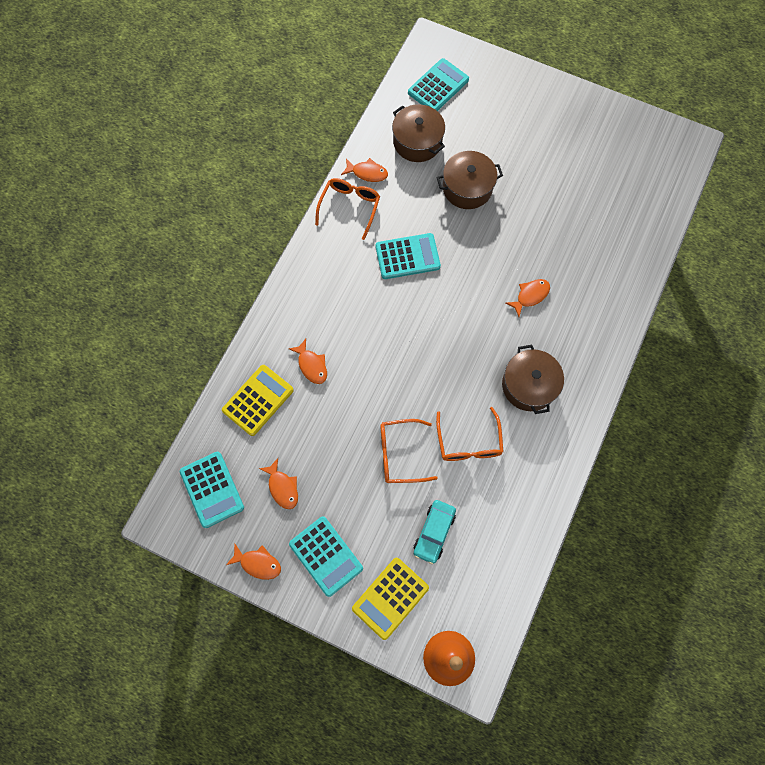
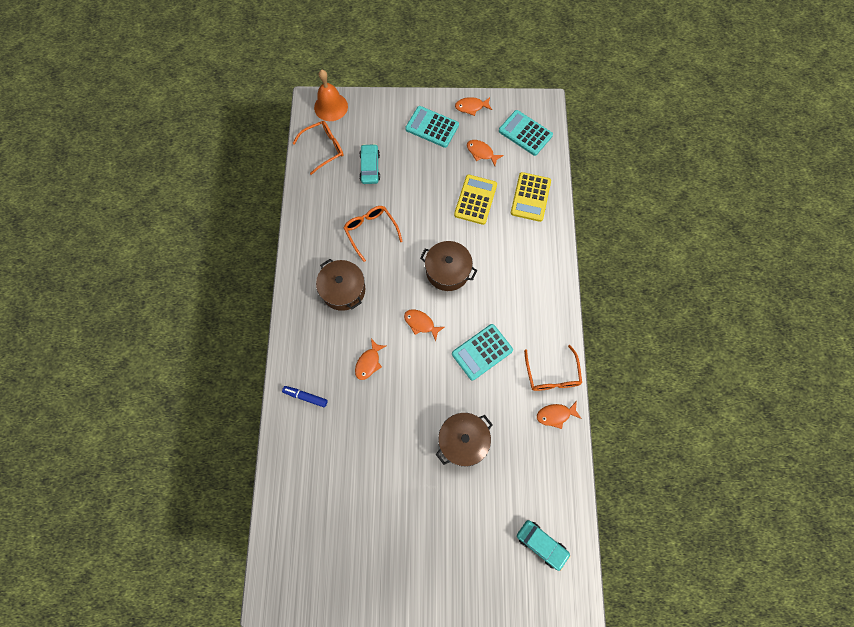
camera: 155 degrees right, 0 degrees up
orange fish [289,339,327,384] -> orange fish moved to [404,309,445,341]
yellow calculator [352,558,429,640] -> yellow calculator moved to [454,174,497,225]
orange glasses [380,419,438,483] -> orange glasses moved to [292,121,343,175]
brown pot [392,104,445,162] -> brown pot moved to [420,241,477,291]
turquoise calculator [408,58,469,111] -> turquoise car [517,520,571,571]
none -> blue marker [282,386,328,407]

